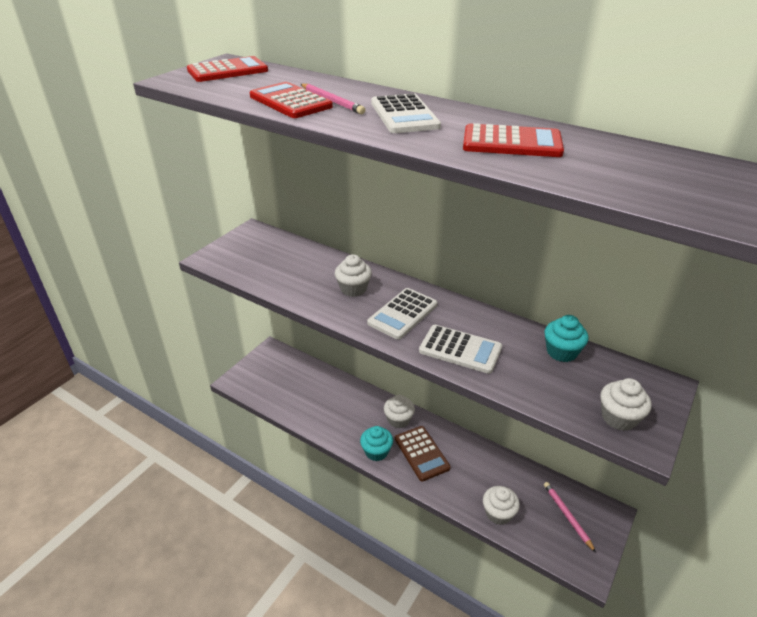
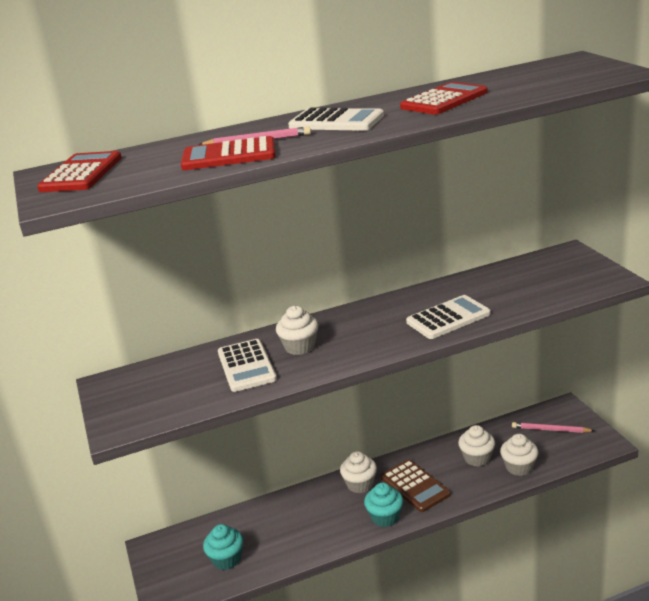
camera: 50 degrees left, 10 degrees down
white calculator [367,288,437,340] -> white calculator moved to [218,339,277,392]
brown calculator [395,426,451,482] -> brown calculator turned 45 degrees clockwise [381,459,451,512]
turquoise cupcake [544,315,589,362] -> turquoise cupcake moved to [203,524,243,570]
white cupcake [600,378,651,431] -> white cupcake moved to [458,425,495,467]

